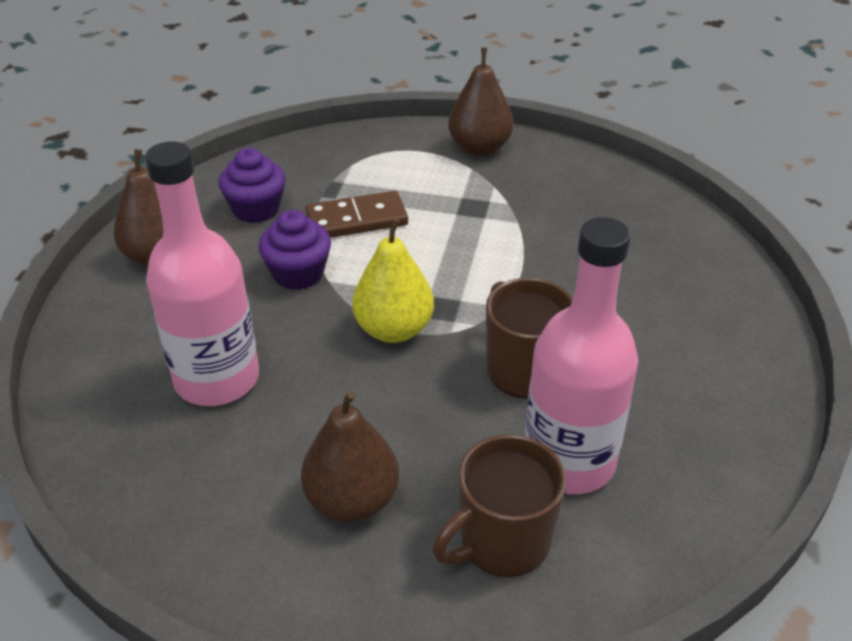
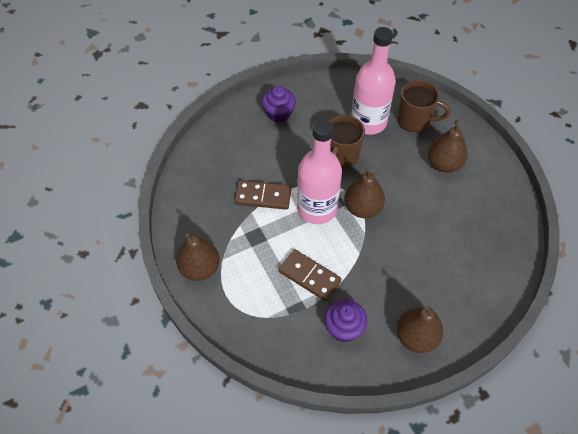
camera: 130 degrees left, 15 degrees up
pink bottle [145,141,259,406] -> pink bottle moved to [297,120,342,224]
purple cupcake [259,210,331,290] -> purple cupcake moved to [262,86,296,123]
yellow pear [352,218,434,343] -> brown pear [344,167,385,218]
none -> brown domino [235,180,291,210]

